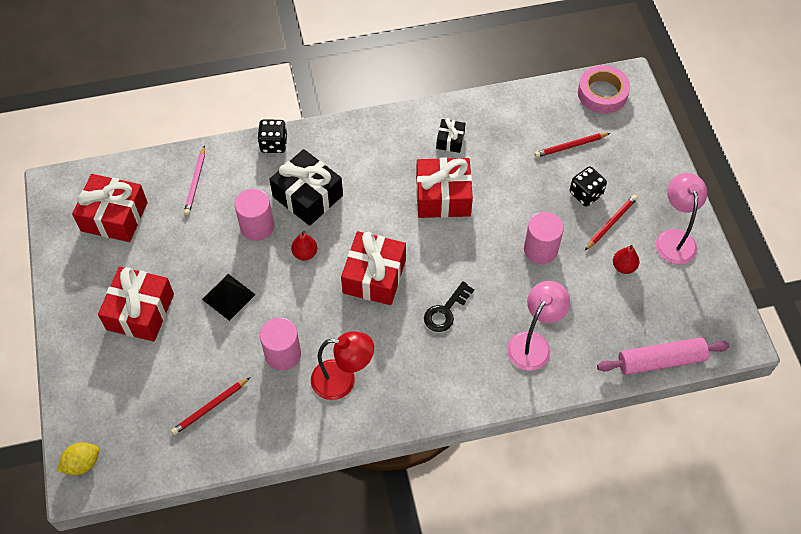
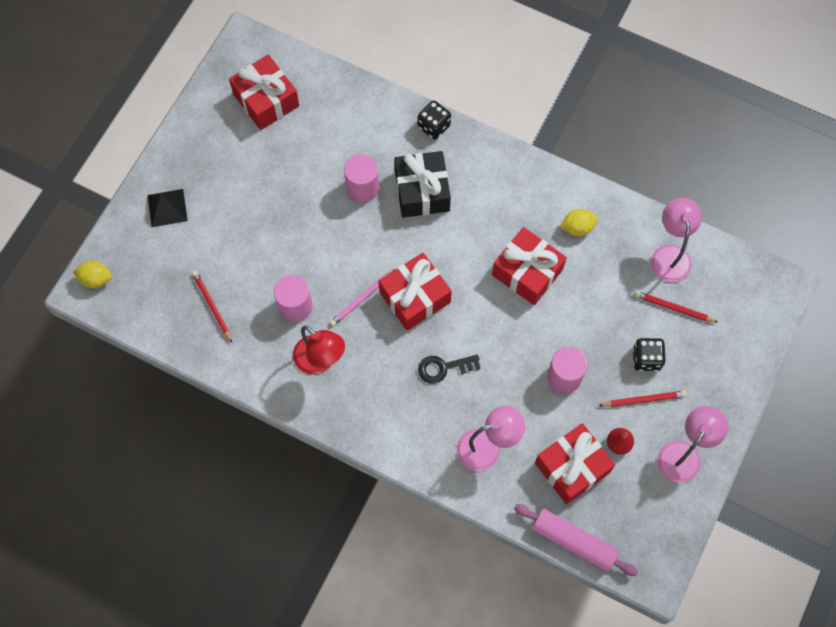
camera: 40 degrees right, 10 degrees up
red gift [98,267,174,342] -> red gift moved to [535,423,615,504]
red pencil [171,377,250,435] -> red pencil turned 60 degrees clockwise [192,271,232,342]
pink pencil [184,145,205,215] -> pink pencil moved to [330,269,395,326]
black pyramid [202,274,256,321] -> black pyramid moved to [147,189,188,227]
red pear [291,231,317,260] -> none
black gift [436,118,465,153] -> yellow lemon [560,209,598,236]
pink tape [578,65,630,114] -> none
none -> pink lamp [651,198,702,282]

